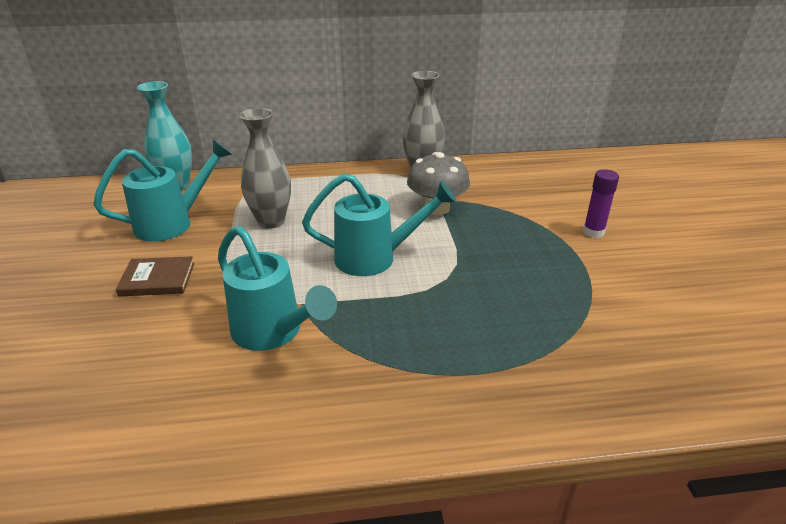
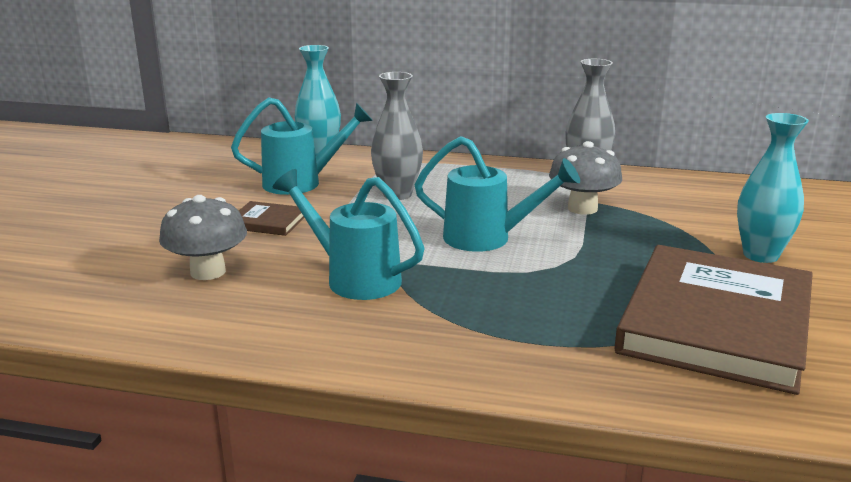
camera: 20 degrees right, 10 degrees down
turquoise watering can [218,225,337,351] -> turquoise watering can turned 150 degrees clockwise [273,169,425,300]
purple glue stick [583,169,619,238] -> turquoise vase [737,113,809,263]
none -> grey mushroom [159,195,247,280]
none -> brown book [614,245,813,395]

